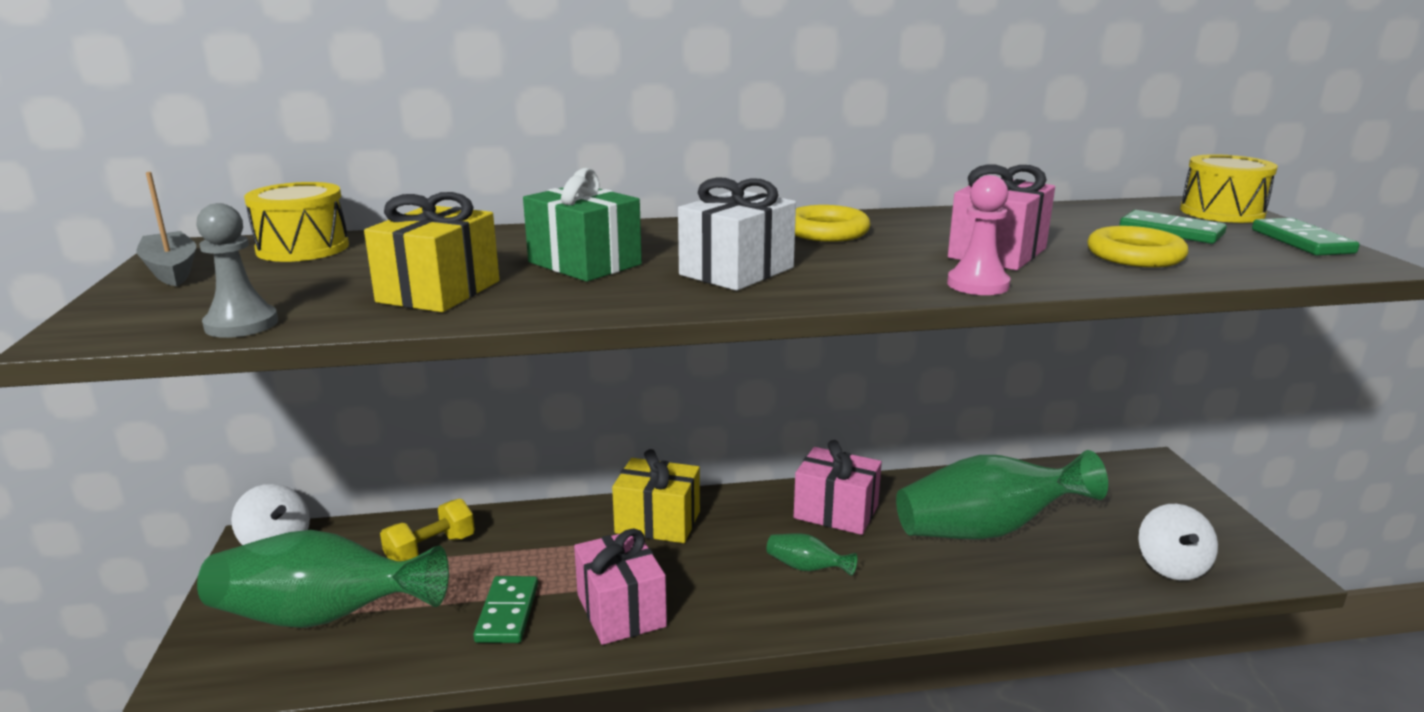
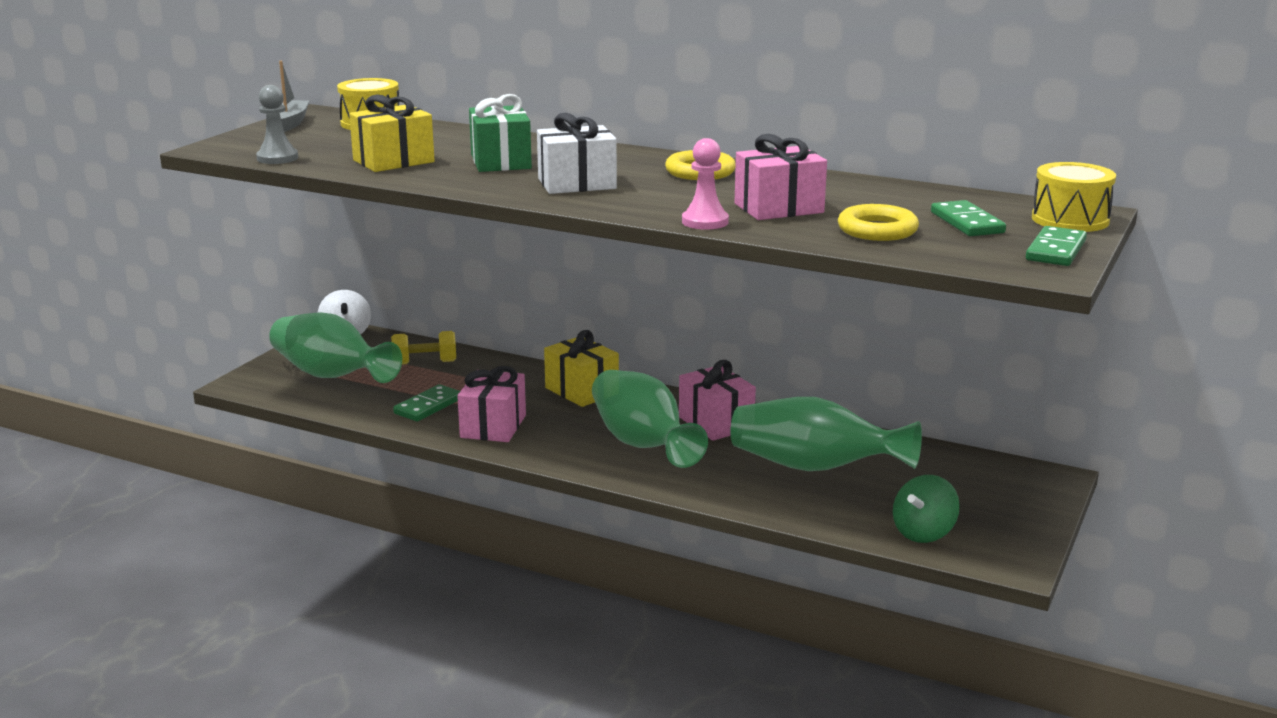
camera: 35 degrees right, 0 degrees up
green vase [767,533,857,576] -> green vase [592,370,708,468], size x2.41
white spinning top [1138,504,1218,580] -> green spinning top [893,475,960,543]

